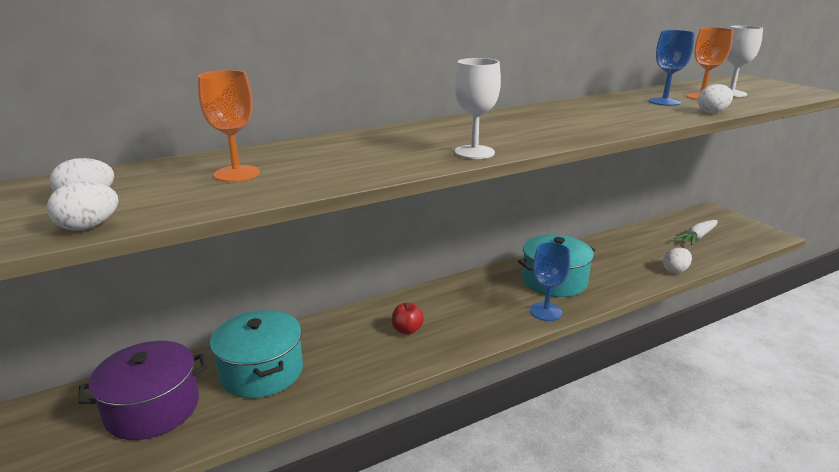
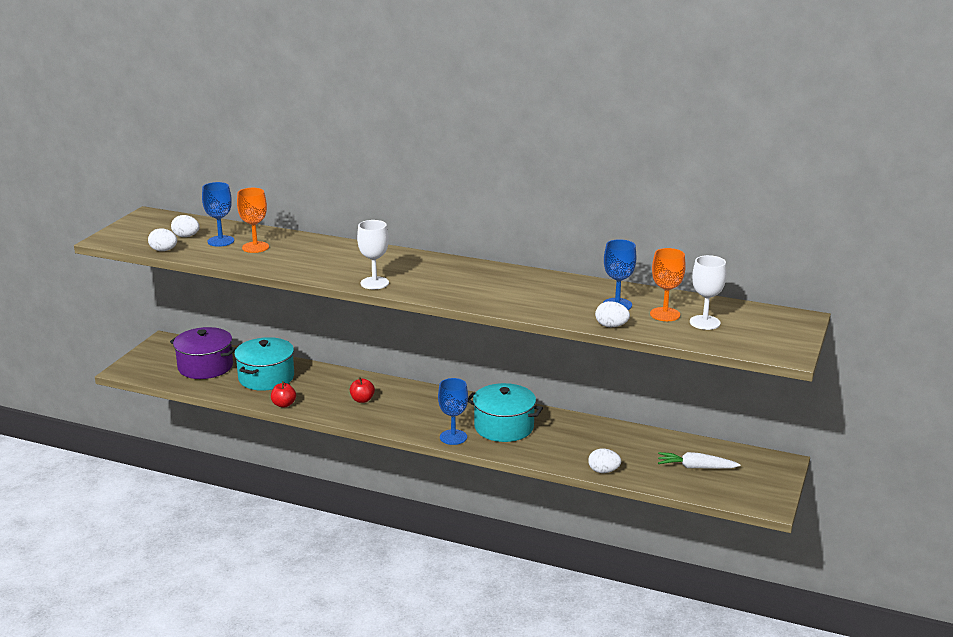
camera: 50 degrees right, 0 degrees up
none -> blue goblet [202,182,234,247]
none -> red apple [271,381,296,408]

